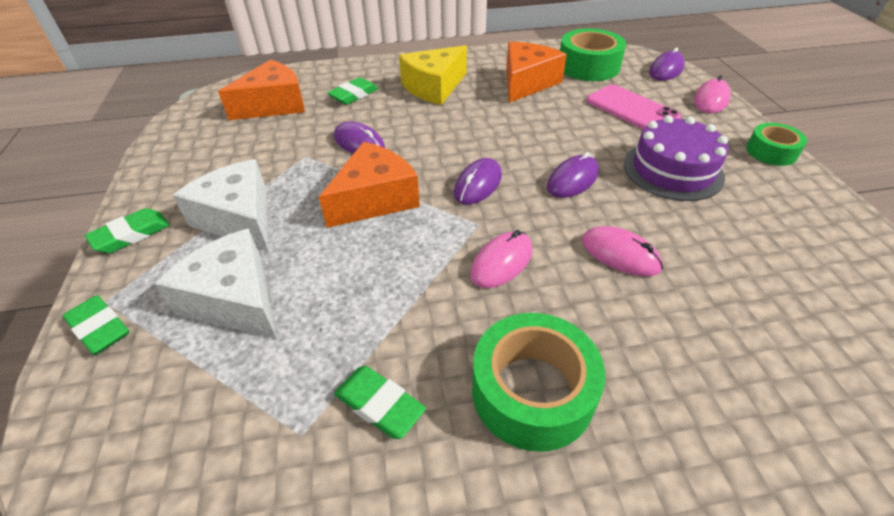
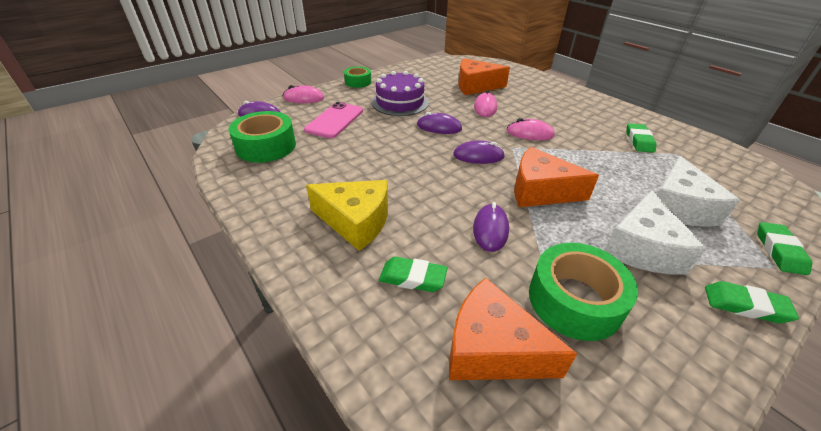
camera: 120 degrees left, 5 degrees down
green tape [472,313,605,452] -> green tape moved to [529,243,638,341]
orange cheese [506,42,567,103] -> orange cheese moved to [458,58,510,95]

